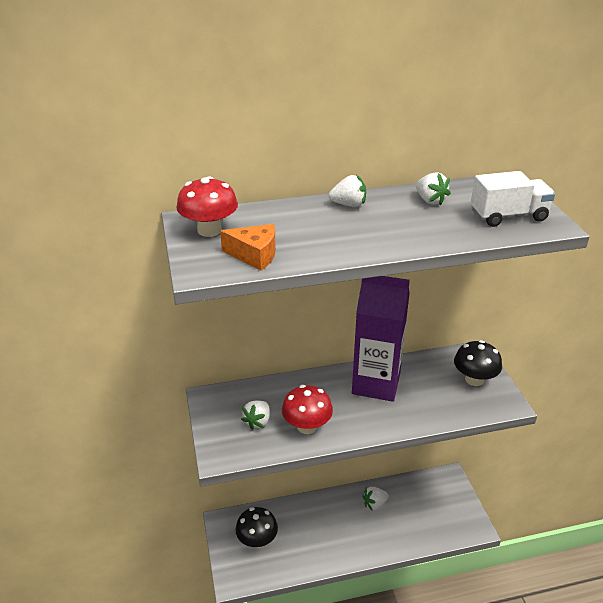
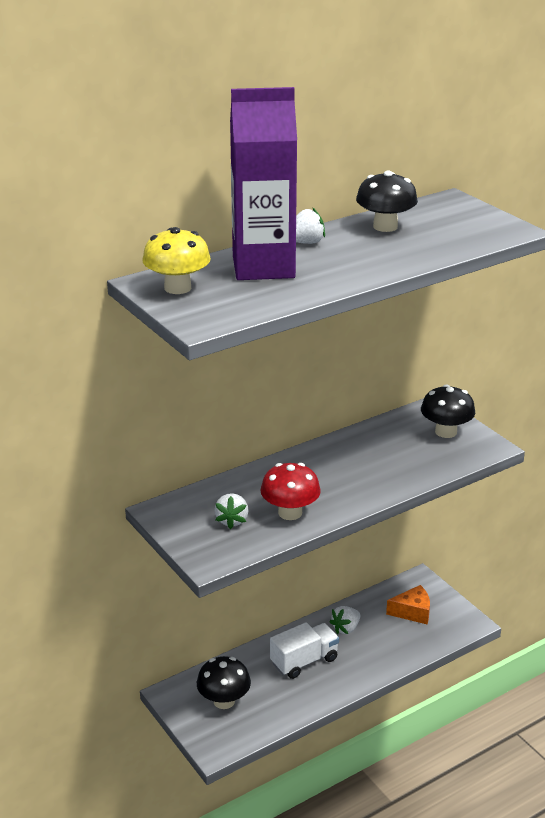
camera: 20 degrees left, 5 degrees down
red mushroom [176,176,238,237] -> yellow mushroom [142,227,211,294]
orange cheese [220,224,276,271] -> orange cheese moved to [386,585,430,625]
purple carton [352,276,410,402] -> purple carton moved to [230,87,297,280]
white strawberry [416,172,451,206] -> black mushroom [356,171,418,232]
white truck [471,171,555,227] -> white truck moved to [270,622,339,679]

